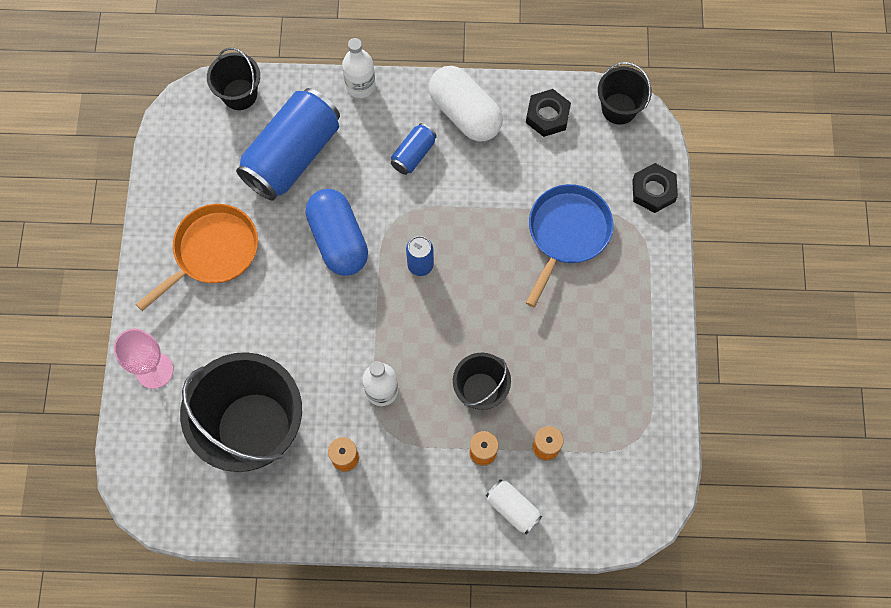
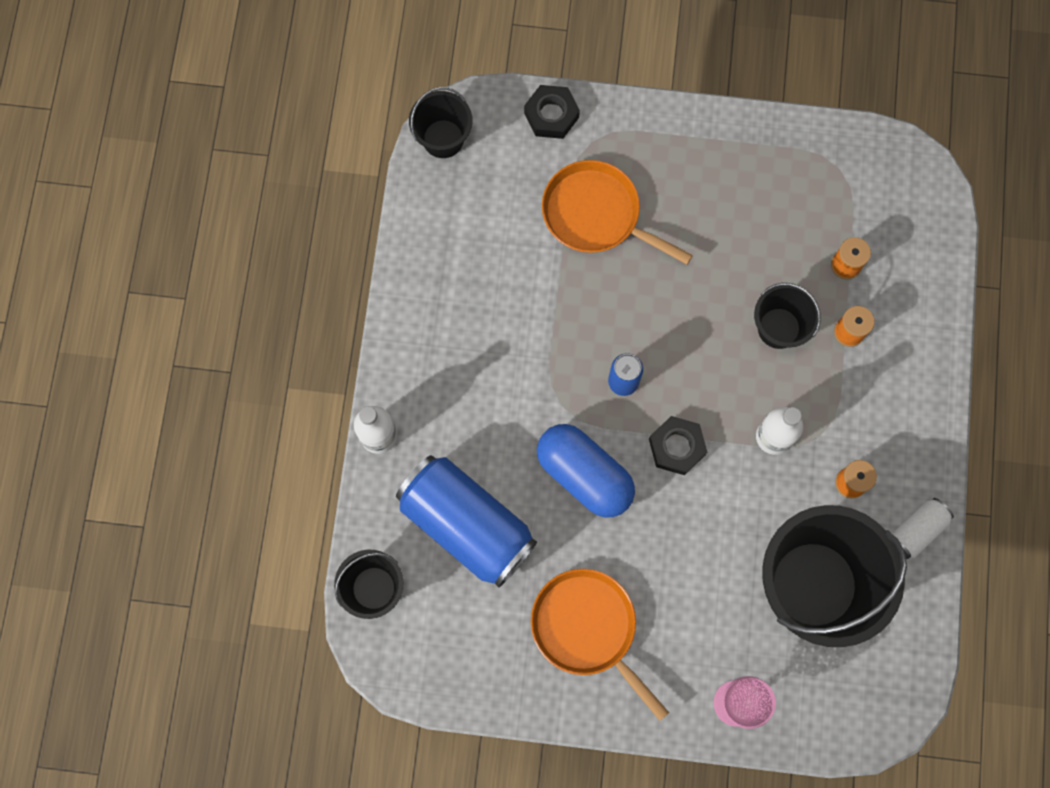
camera: 85 degrees left, 5 degrees up
blue capsule [306,189,368,276] -> blue capsule turned 60 degrees clockwise [537,424,635,518]
blue can [391,123,437,175] -> none
white capsule [429,66,503,142] -> none
white can [486,479,542,534] -> white can moved to [892,498,954,559]
black nut [526,89,571,137] -> black nut moved to [649,416,707,475]
blue pan [526,184,614,307] -> orange pan [542,160,693,264]

